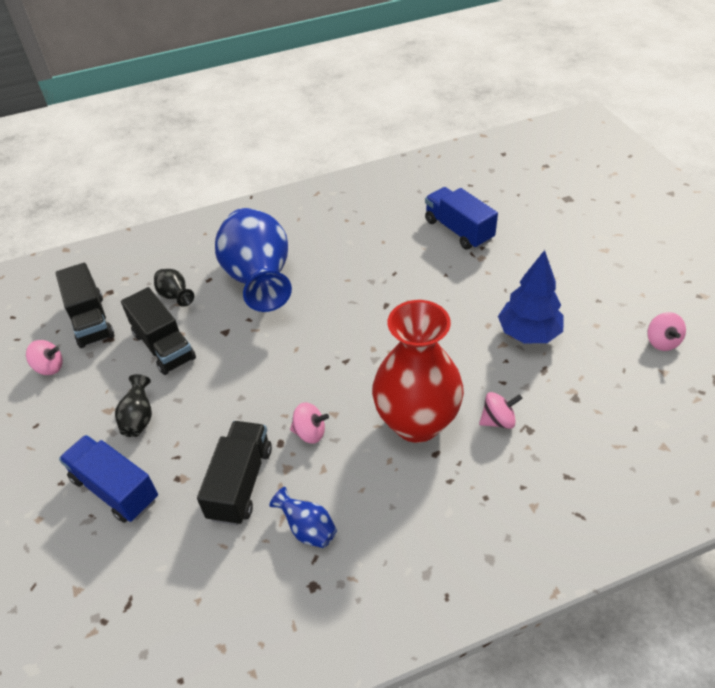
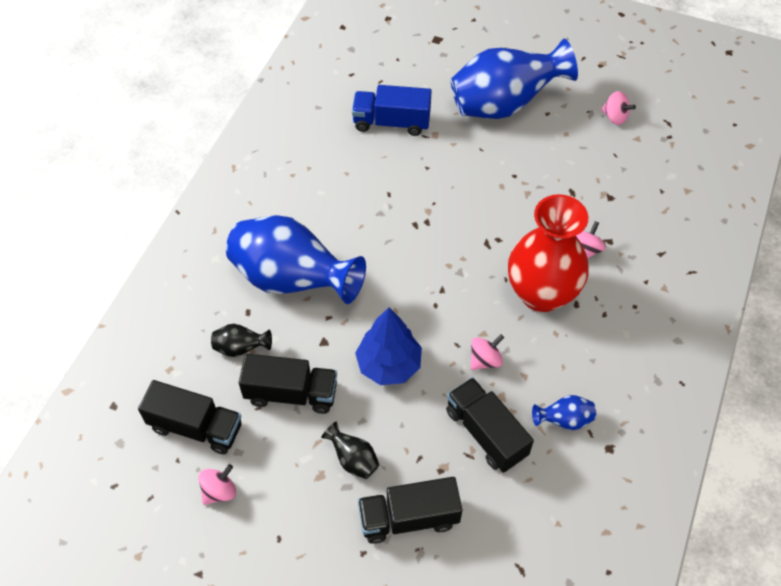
camera: 50 degrees left, 10 degrees up
blue truck [59,435,158,523] -> black truck [358,477,463,544]
blue tree [498,250,564,343] -> blue tree moved to [355,308,422,385]
none -> blue vase [451,39,578,119]

